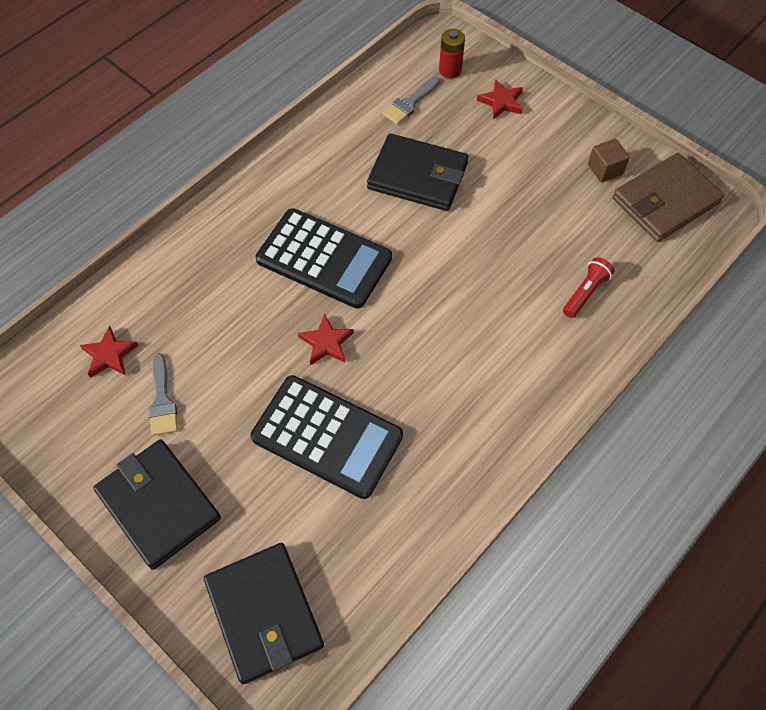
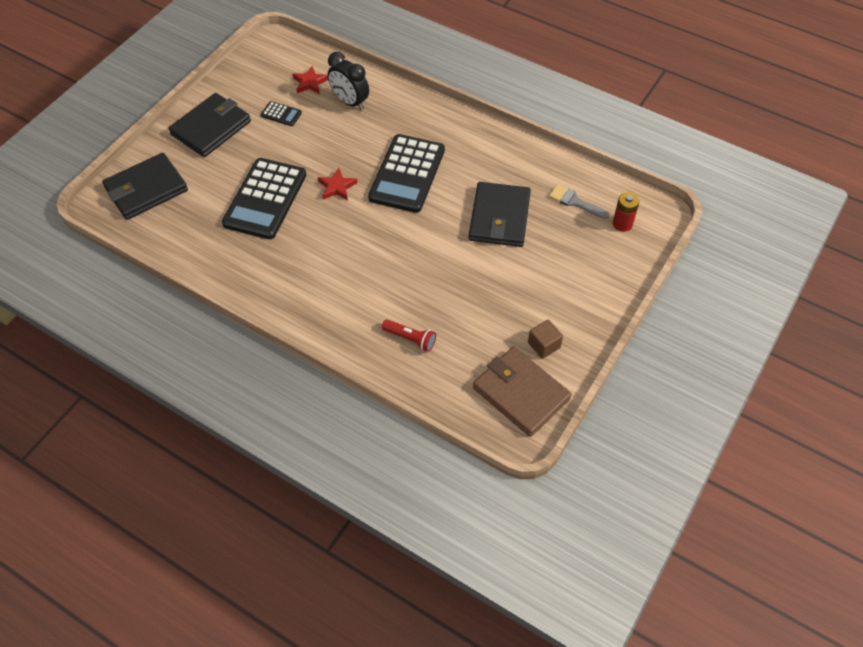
camera: 80 degrees right, 5 degrees down
grey brush [148,353,178,436] -> black calculator [261,101,302,126]
red star [477,79,523,119] -> none
none -> black clock [327,52,369,110]

